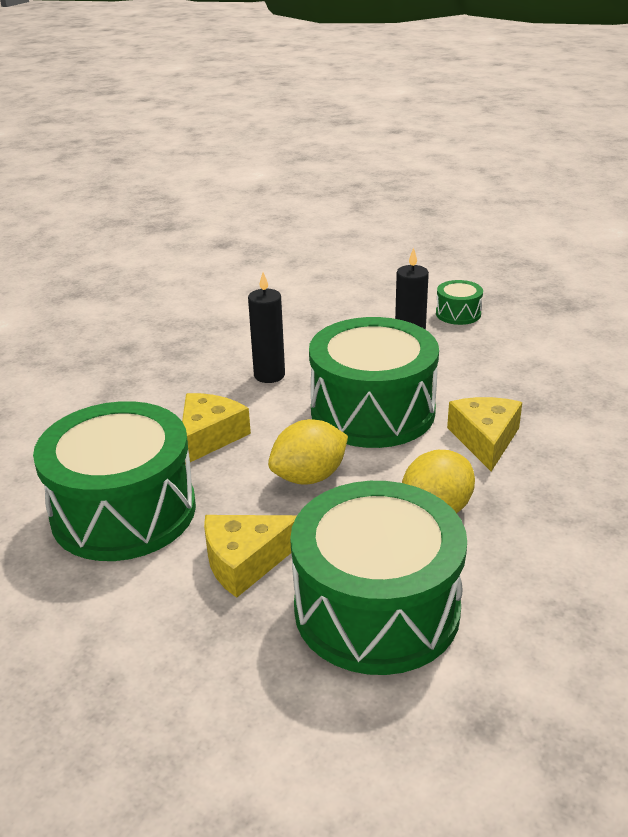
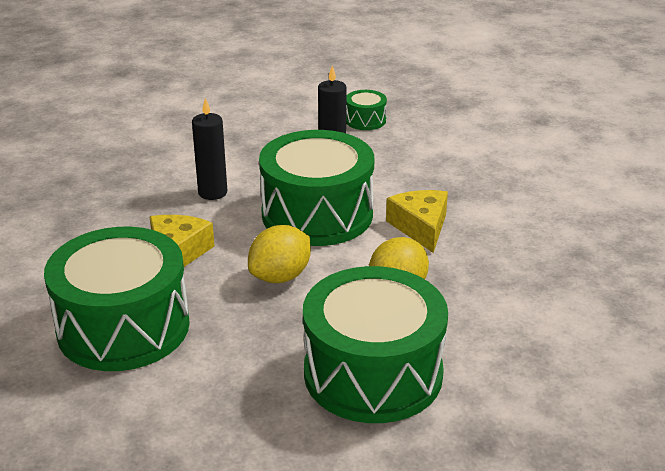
camera: 15 degrees left, 0 degrees up
yellow cheese [204,515,297,598] -> none

